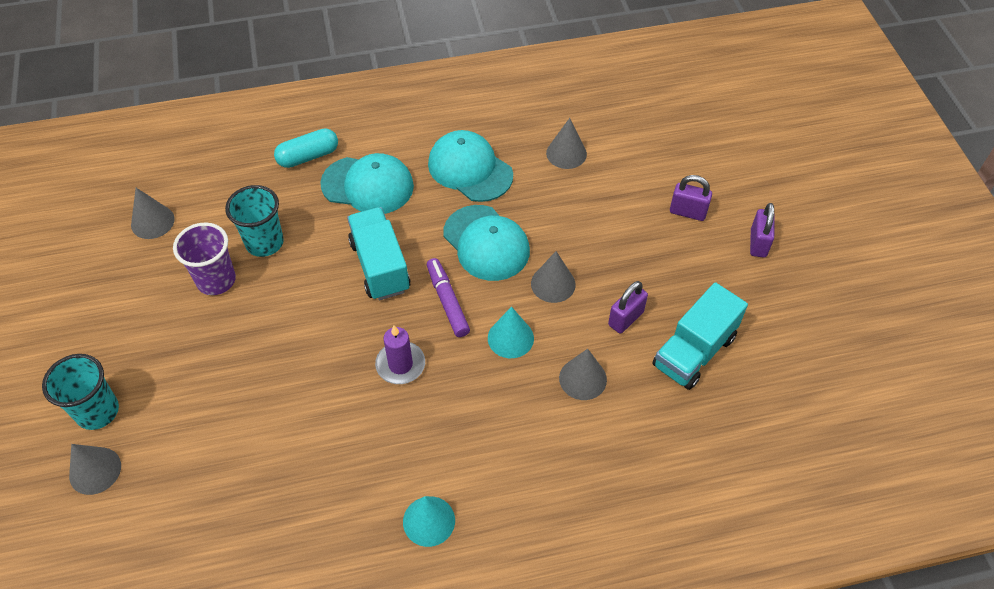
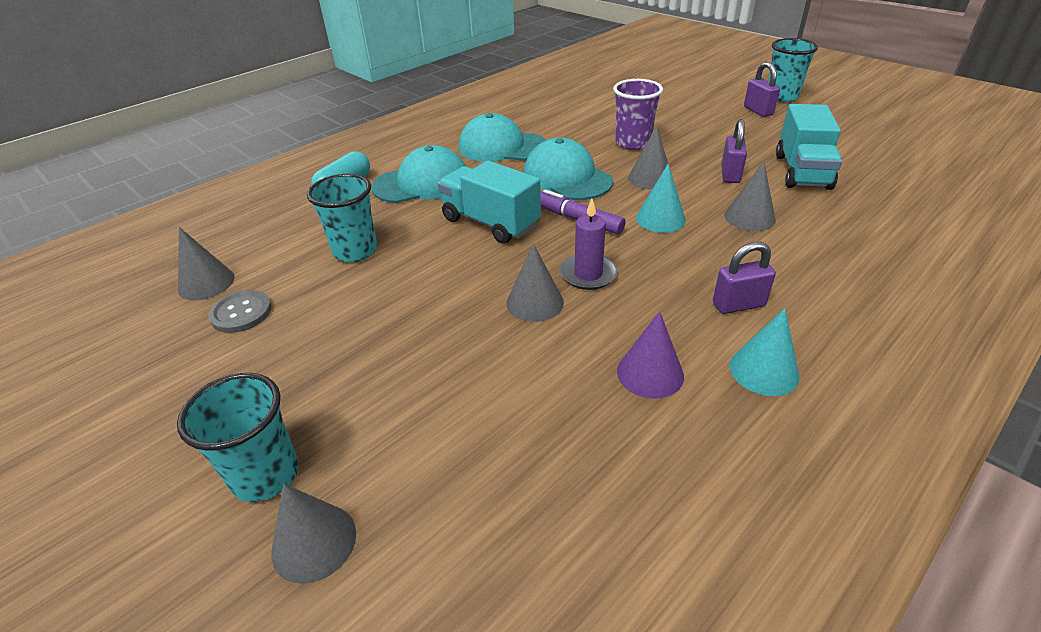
camera: 30 degrees left, 15 degrees down
purple cup [173,222,236,295] -> purple cup moved to [613,79,663,150]
turquoise cap [443,205,530,281] -> turquoise cap turned 150 degrees counterclockwise [524,138,613,200]
grey cone [546,118,587,169] -> grey cone moved to [506,243,564,322]
purple padlock [670,175,712,221] -> purple padlock moved to [713,242,776,314]
none -> grey button [208,290,272,333]
none -> purple cone [617,311,684,399]
none -> turquoise cup [768,38,818,102]

